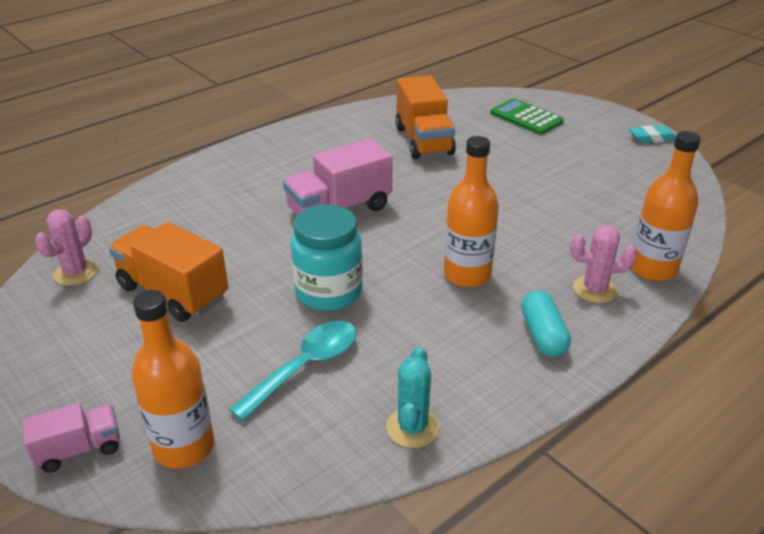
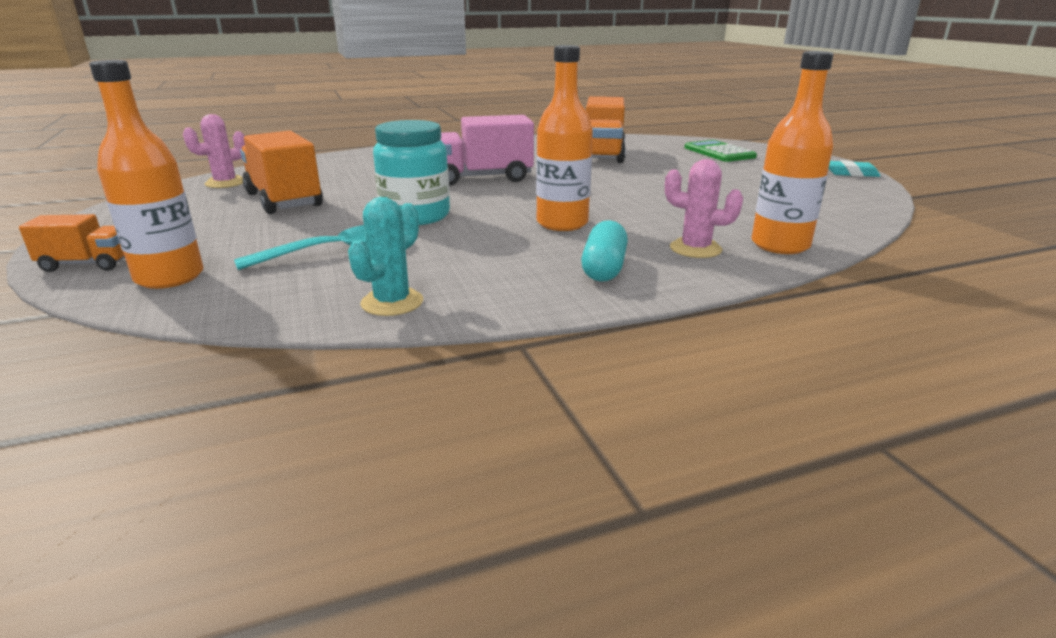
camera: 20 degrees right, 10 degrees down
pink truck [22,403,120,473] -> orange truck [19,214,125,272]

